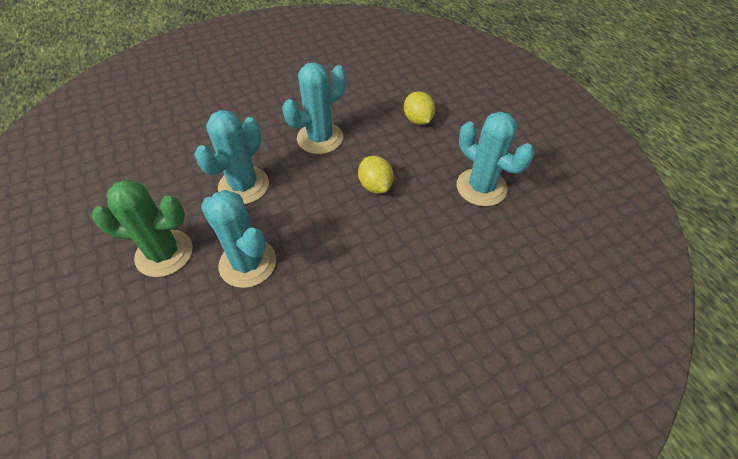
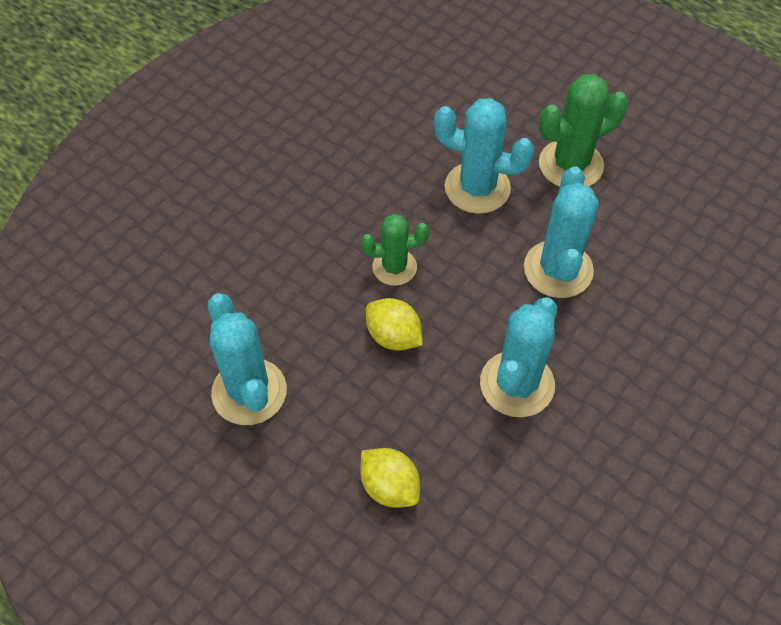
camera: 155 degrees right, 5 degrees up
turquoise cactus [457,111,534,206] -> turquoise cactus turned 45 degrees clockwise [208,293,287,425]
none -> green cactus [361,214,429,286]

